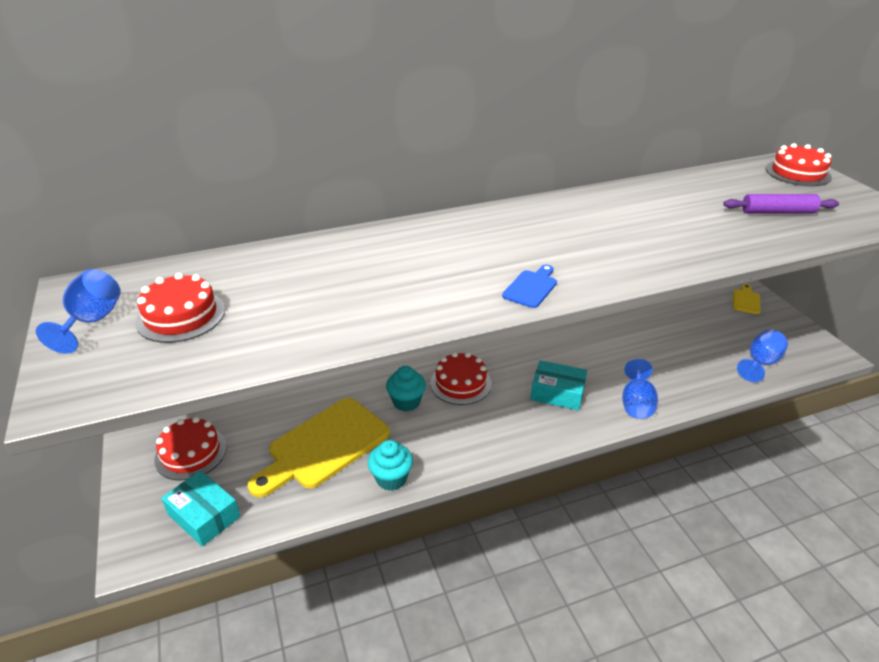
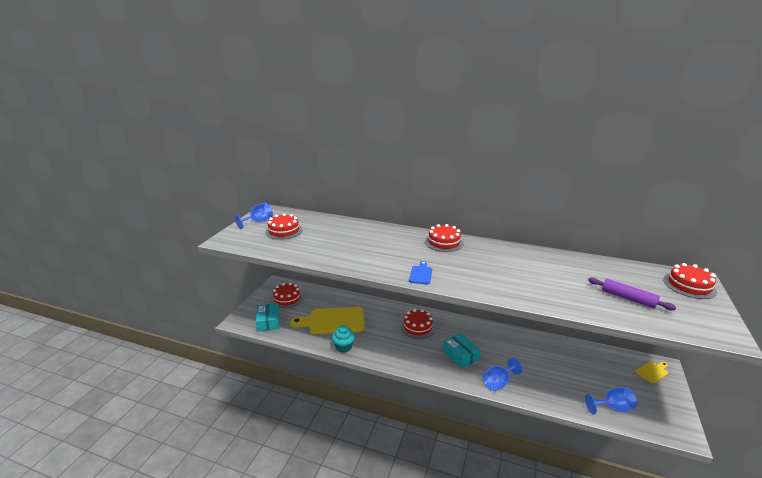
camera: 40 degrees right, 10 degrees down
turquoise cupcake [386,366,426,412] -> none
blue cutting board [502,265,557,308] -> blue cutting board turned 60 degrees counterclockwise [409,261,432,285]
none -> red cake [425,224,464,252]

